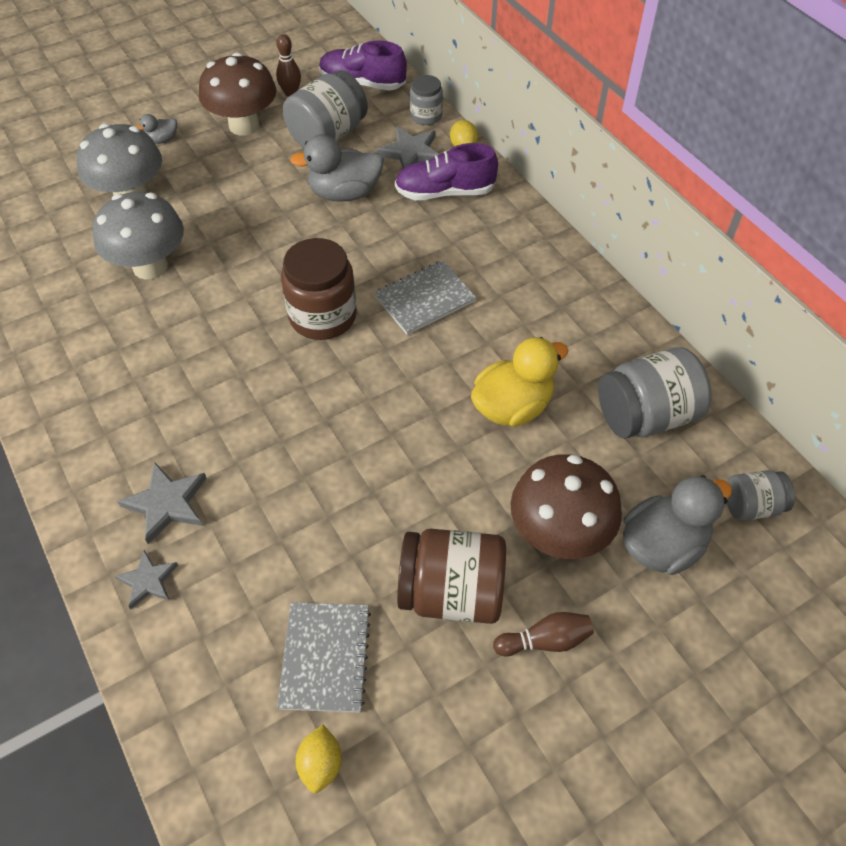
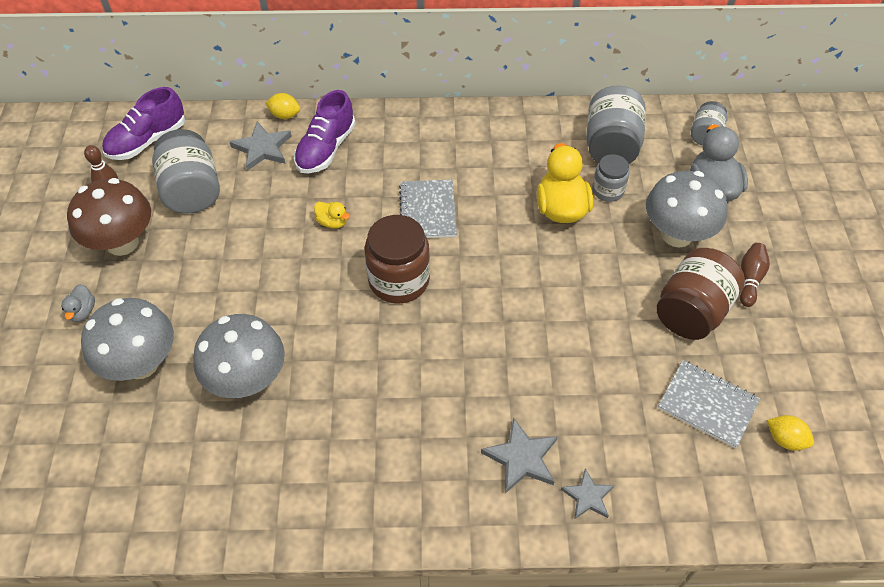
camera: 60 degrees left, 0 degrees up
grey duck [290,134,384,202] -> none
grey jar [410,75,443,125] -> grey jar moved to [592,154,629,202]
brown mushroom [510,454,622,559] -> grey mushroom [646,171,728,247]
none -> yellow duck [314,202,350,229]

